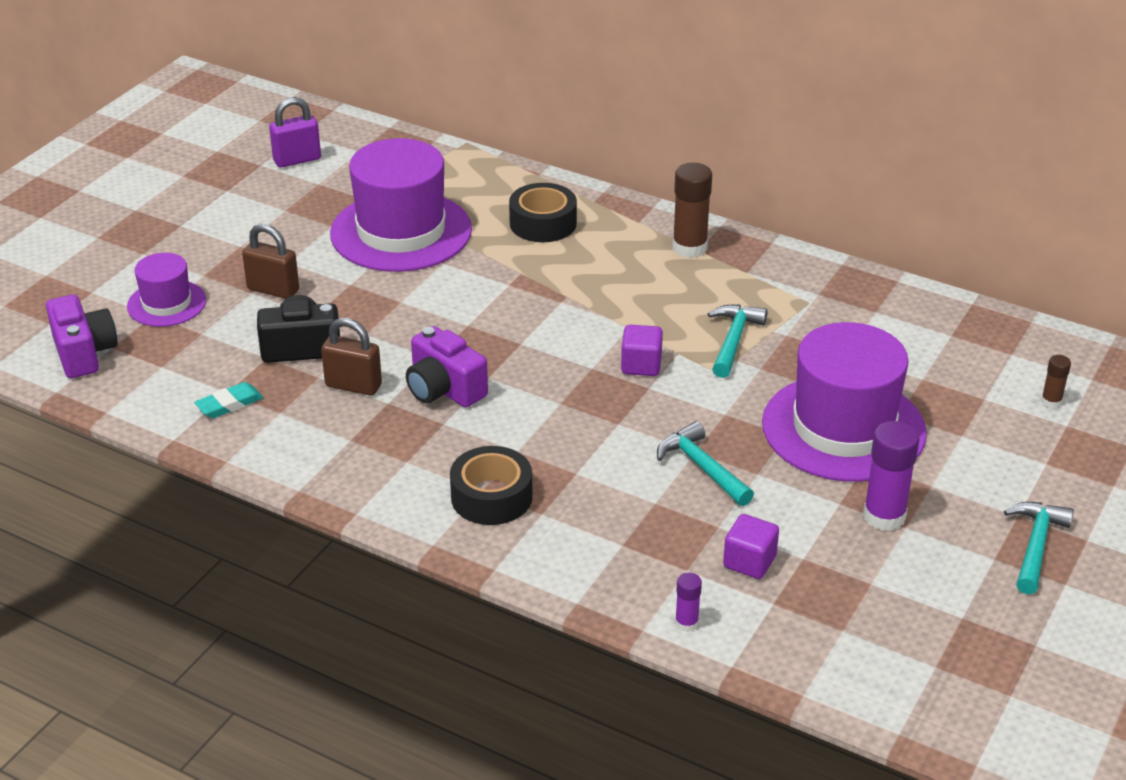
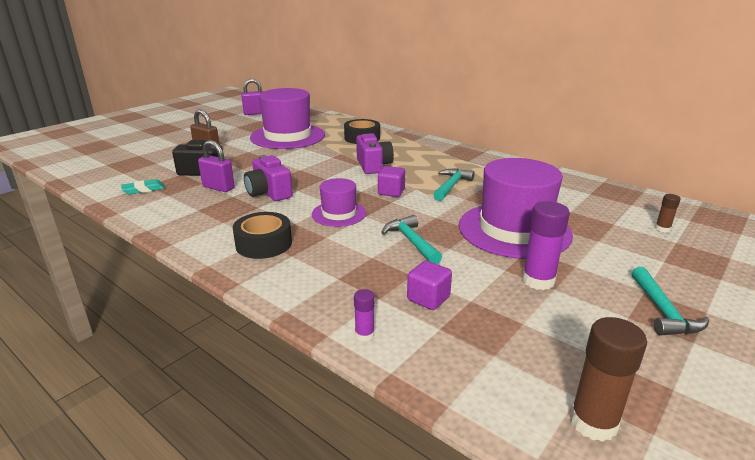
camera: 10 degrees right, 10 degrees down
purple camera [46,294,118,378] -> purple camera moved to [356,133,394,174]
purple hat [127,253,206,327] -> purple hat moved to [312,178,366,227]
brown padlock [321,318,382,396] -> purple padlock [198,140,235,192]
brown glue stick [672,163,712,258] -> brown glue stick moved to [570,317,647,442]
turquoise hammer [1004,502,1074,594] -> turquoise hammer turned 150 degrees clockwise [632,267,709,336]

